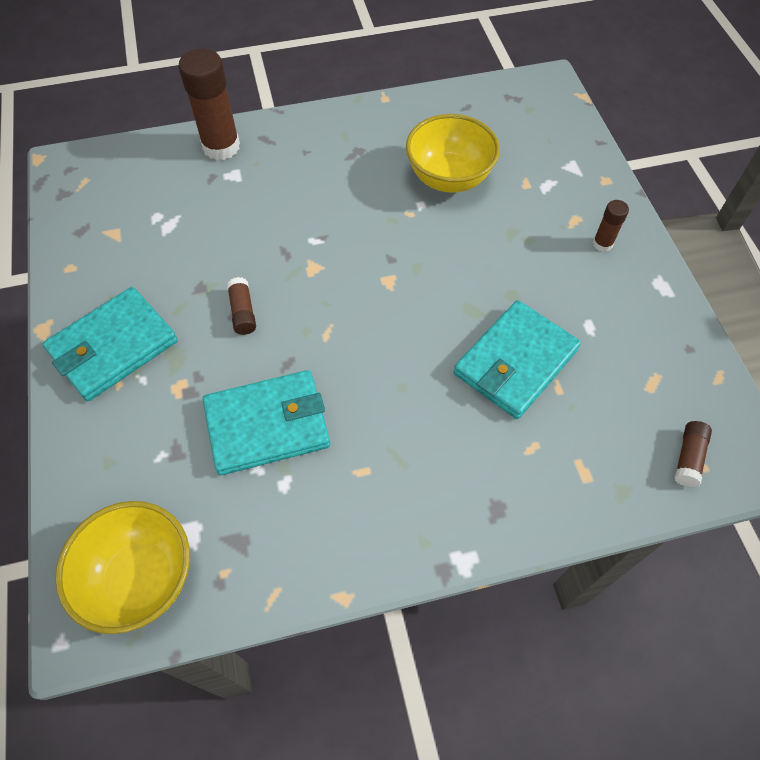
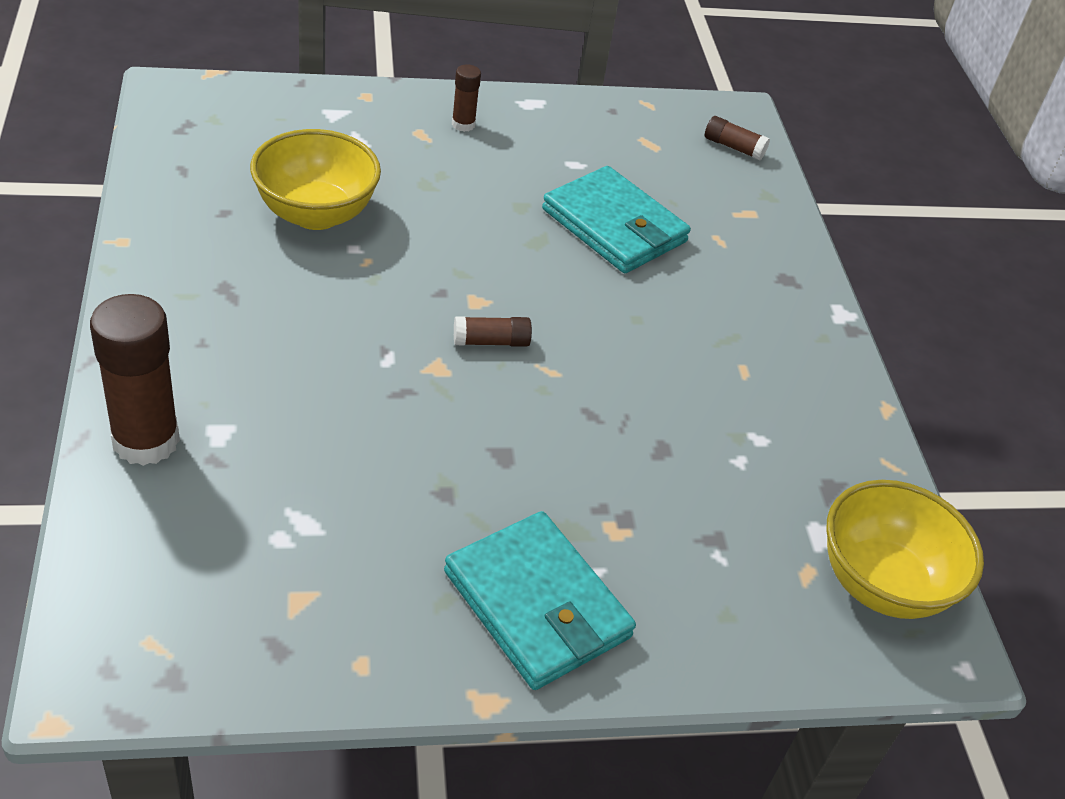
camera: 90 degrees left, 15 degrees down
turquoise wallet [202,370,330,475] -> none
brown glue stick [227,277,256,335] -> brown glue stick moved to [454,316,532,347]

